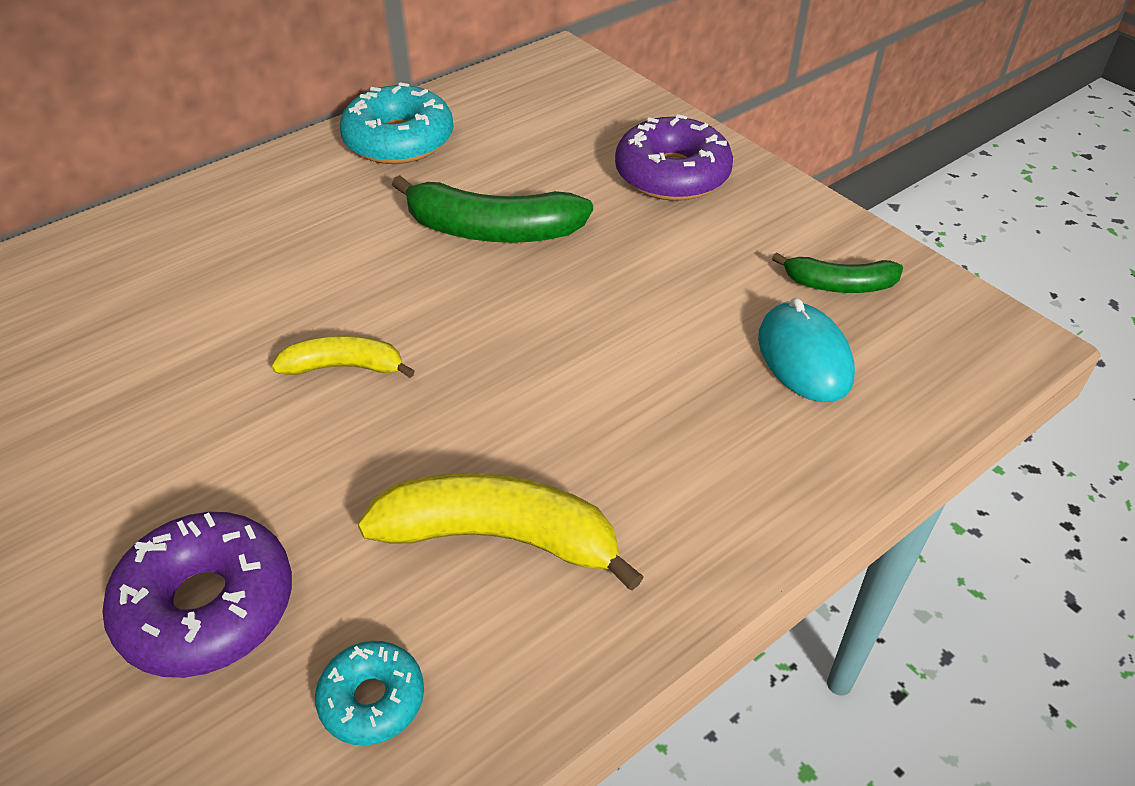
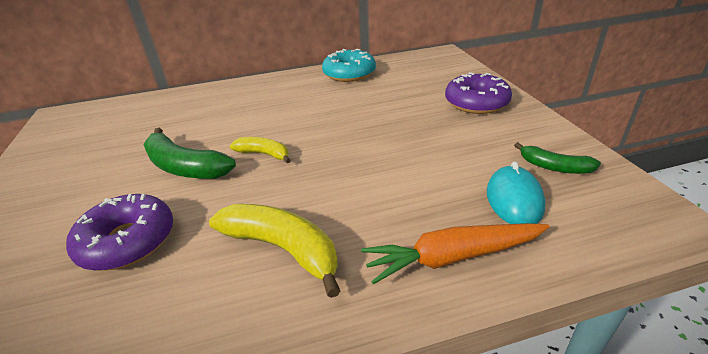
camera: 25 degrees right, 10 degrees down
turquoise donut [315,641,424,745] -> none
green banana [392,175,593,243] -> green banana moved to [143,128,236,179]
none -> orange carrot [361,223,550,284]

